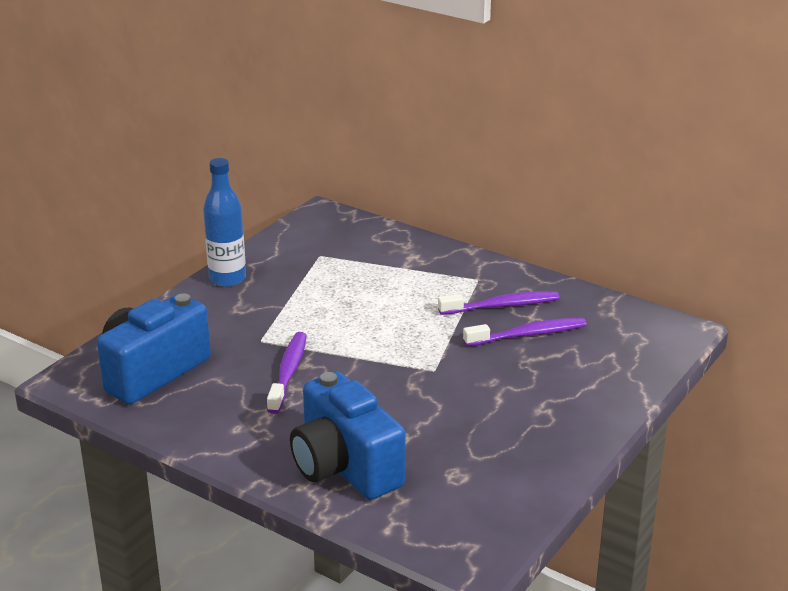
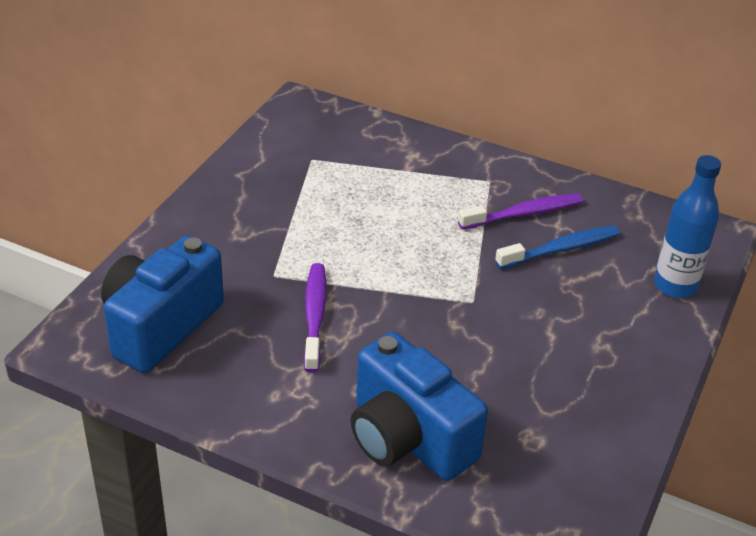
camera: 10 degrees left, 10 degrees up
blue bottle [203,158,246,287] -> blue bottle moved to [654,155,721,298]
purple toothbrush [463,318,587,346] -> blue toothbrush [495,226,620,269]

